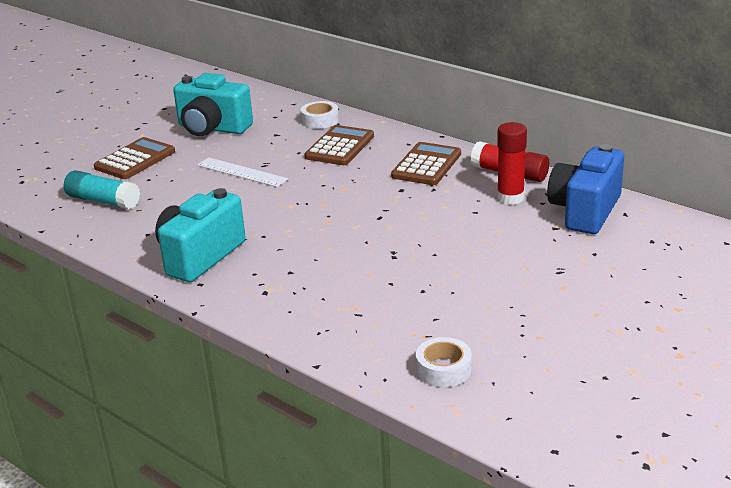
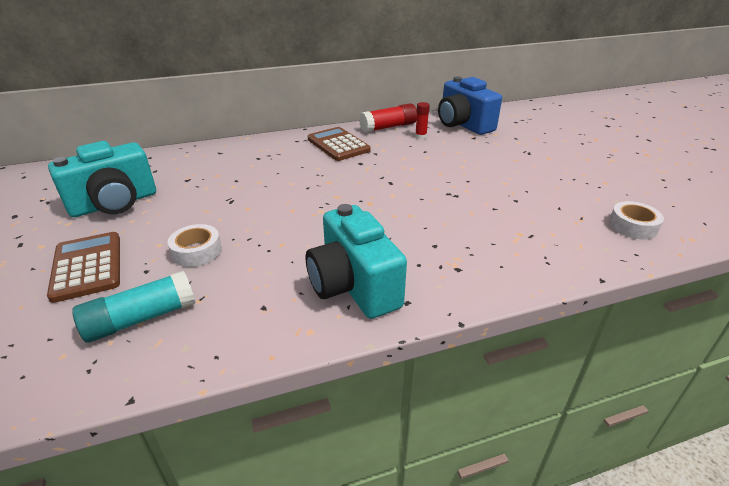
camera: 60 degrees left, 5 degrees up
white ruler [197,157,288,187] -> none
white tape [301,101,339,129] -> white tape moved to [167,224,222,267]
brown calculator [304,125,374,165] -> none
red glue stick [497,122,527,205] -> red glue stick [415,102,430,139], size x0.58

